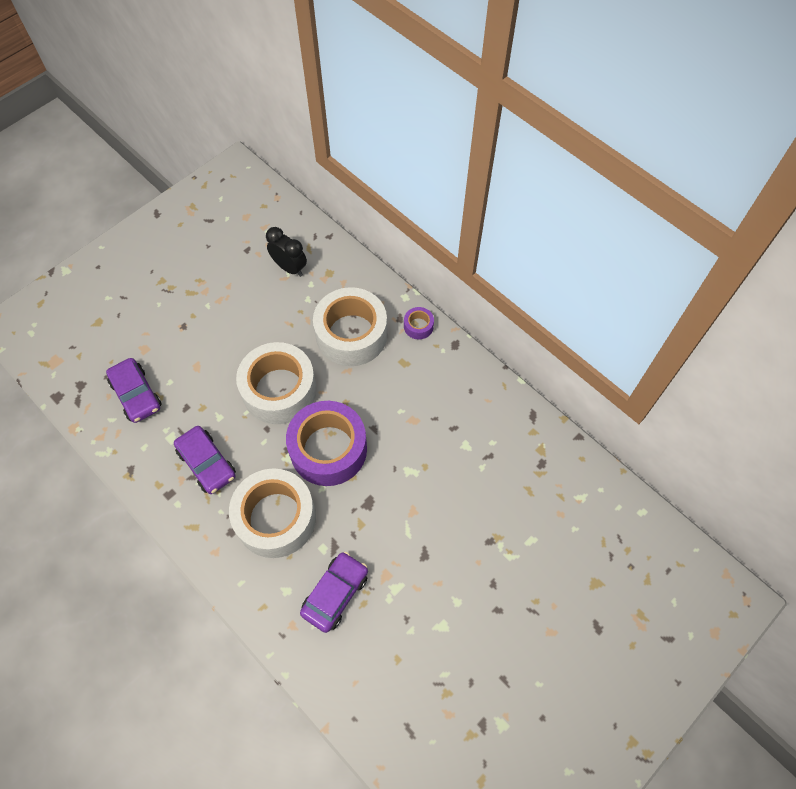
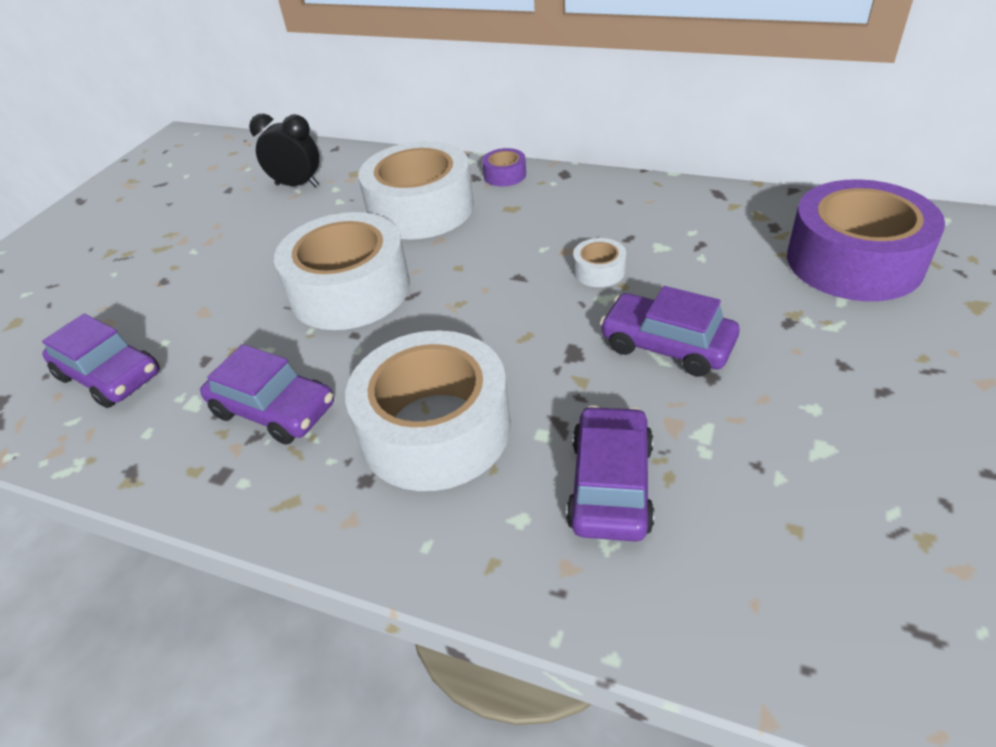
camera: 20 degrees left, 20 degrees down
purple tape [286,401,367,486] -> purple tape moved to [787,179,945,301]
none -> white tape [573,238,626,287]
none -> purple car [600,286,739,377]

